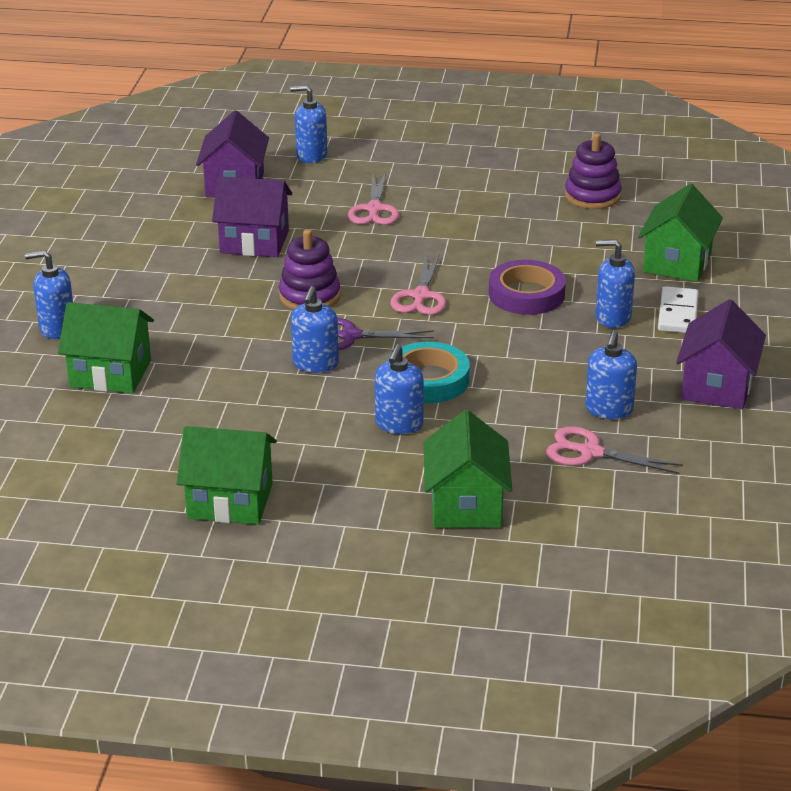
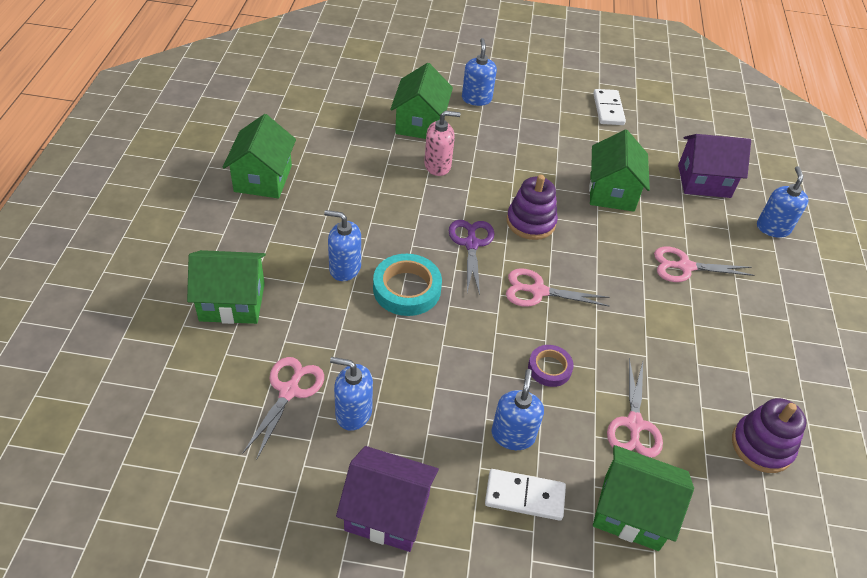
camera: 85 degrees right, 15 degrees up
purple house [212,176,292,257] -> green house [589,130,650,212]
blue soap dispenser [291,286,339,373] -> none
purple tape [489,260,566,315] -> purple tape [528,345,574,387], size x0.60
none -> pink soap dispenser [424,111,460,176]
none -> white domino [593,89,626,125]
none -> pink scissors [607,358,663,458]

